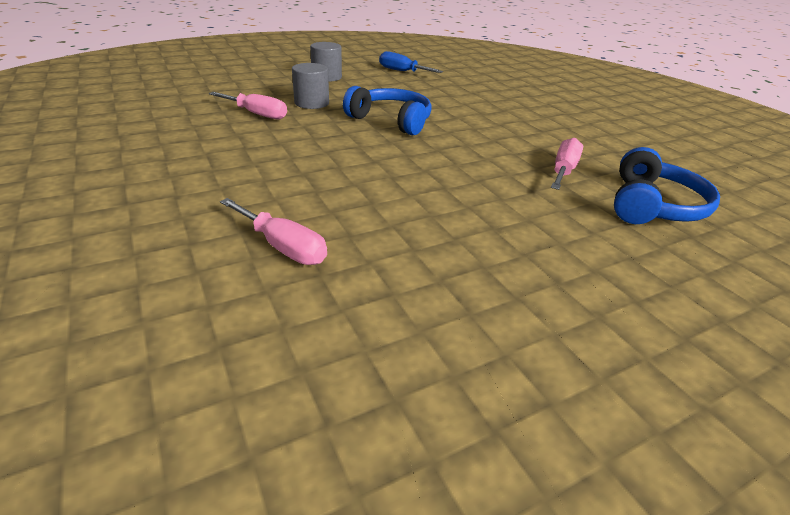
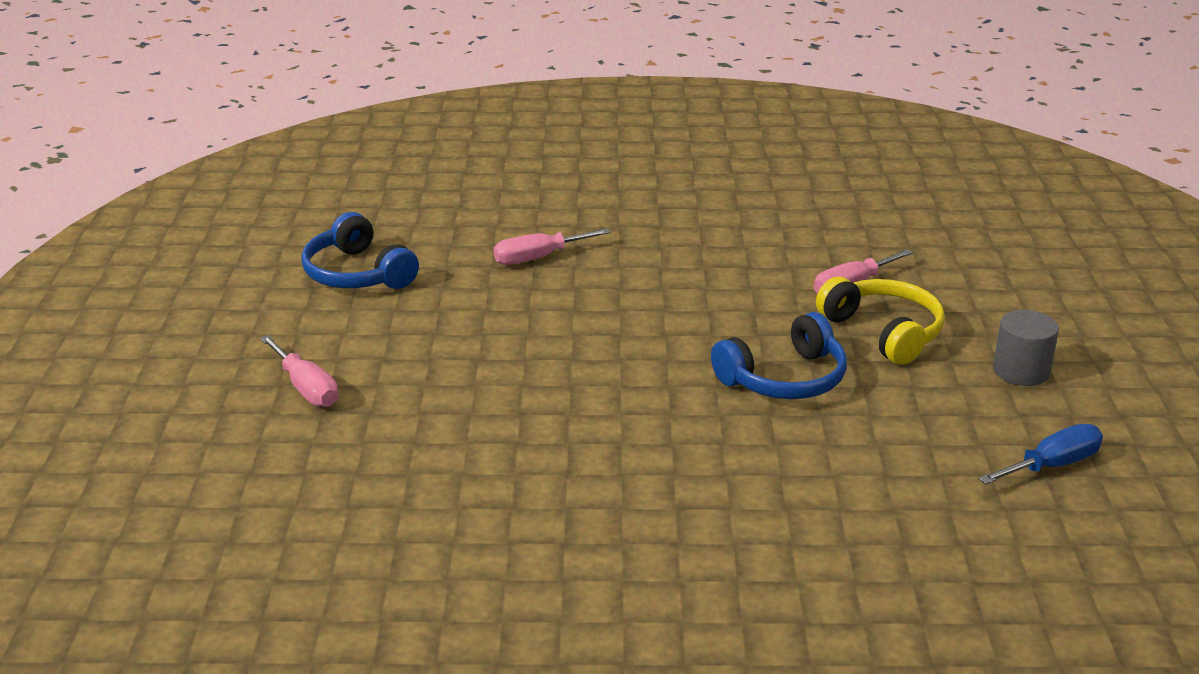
camera: 120 degrees right, 5 degrees down
grey cylinder [292,63,329,109] -> yellow headphones [816,277,945,365]
pink screwdriver [551,138,583,190] -> pink screwdriver moved to [260,335,338,407]
blue headphones [614,147,720,224] -> blue headphones moved to [301,212,419,289]

